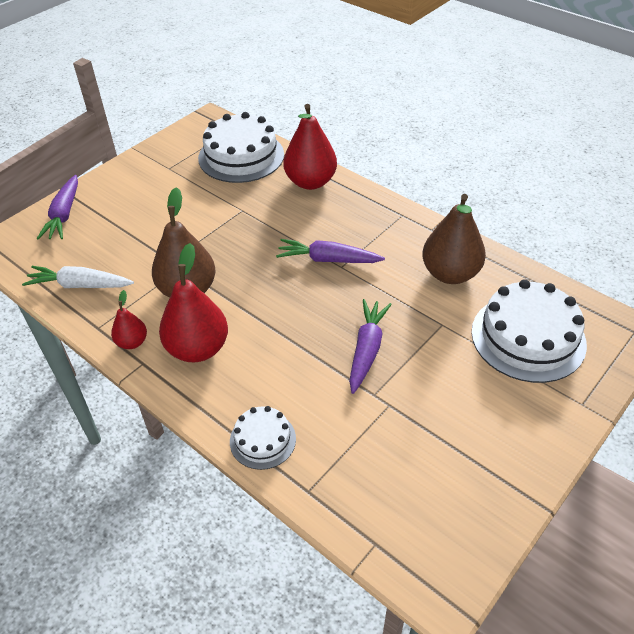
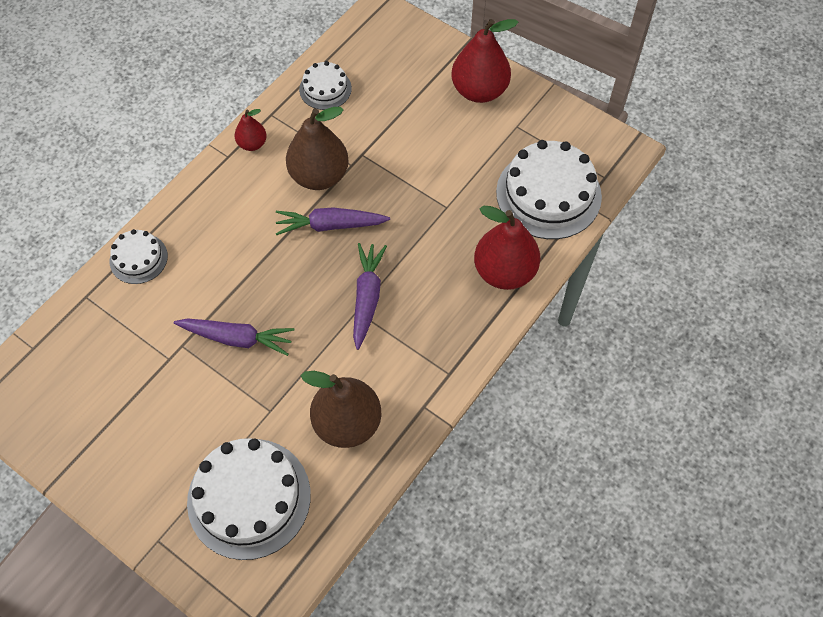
camera: 85 degrees right, 15 degrees up
white carrot [22,266,134,288] -> white cake [299,61,352,110]
purple carrot [37,175,78,239] -> purple carrot moved to [276,207,390,235]
red pear [159,243,228,362] -> red pear moved to [451,19,518,103]

